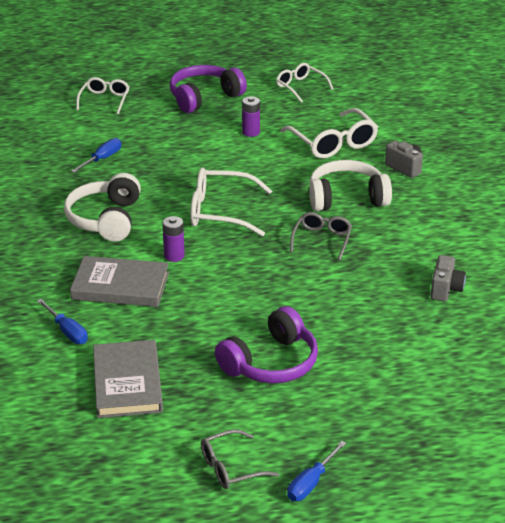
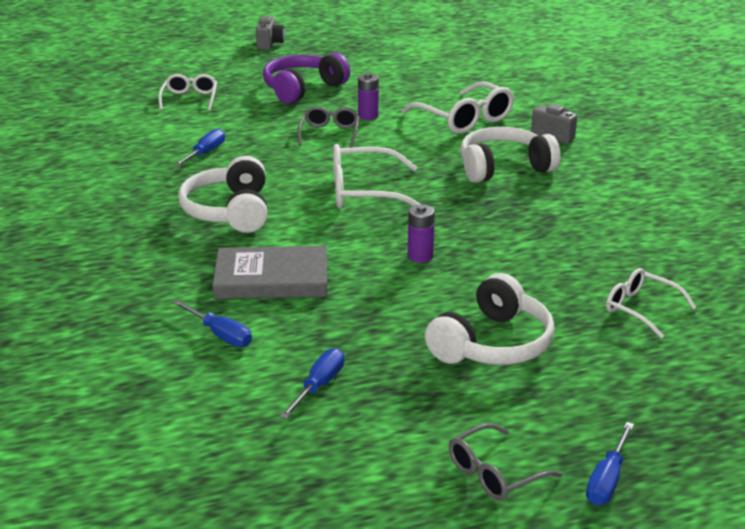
camera: 10 degrees left, 5 degrees down
grey book [93,340,163,418] -> blue screwdriver [280,348,344,419]
purple battery [162,216,185,262] -> purple battery moved to [408,205,435,263]
purple headphones [215,306,318,383] -> white headphones [425,273,555,365]
white glasses [276,63,333,103] -> white glasses moved to [606,268,696,339]
grey glasses [290,212,352,260] -> grey glasses moved to [298,106,359,148]
grey camera [431,255,466,302] -> grey camera moved to [256,16,285,50]

